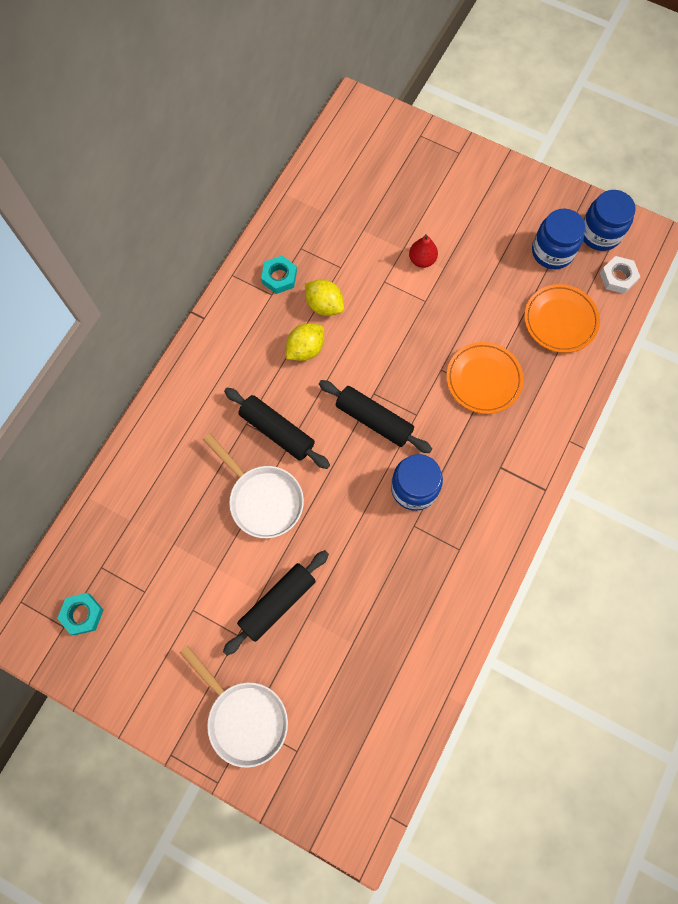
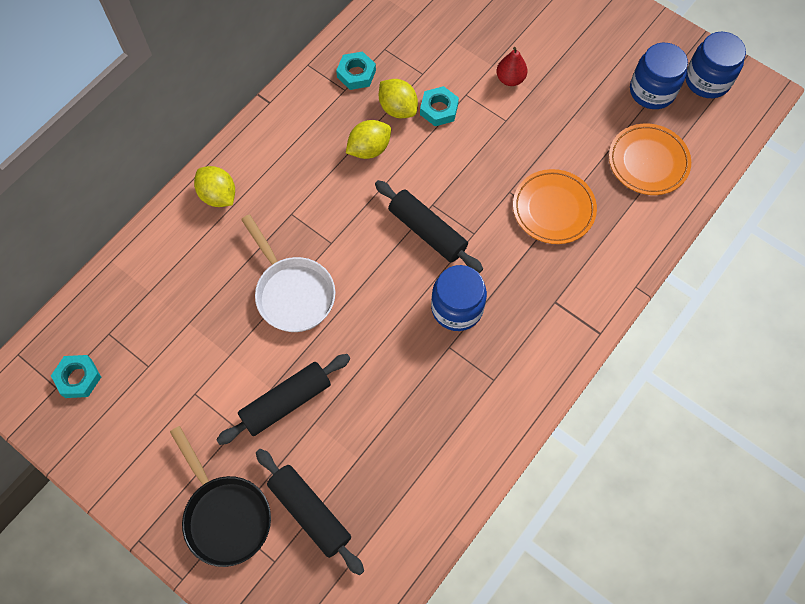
camera: 10 degrees right, 5 degrees down
white pan [179,645,288,768] -> black pan [170,426,271,567]
black rolling pin [224,388,330,469] -> black rolling pin moved to [256,449,364,575]
white nut [600,256,640,294] -> none
none -> yellow lemon [194,166,235,207]
none -> turquoise nut [420,86,459,126]

